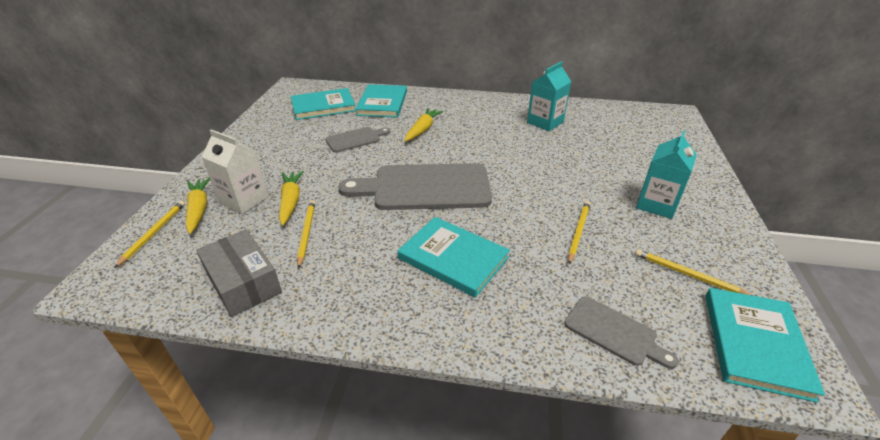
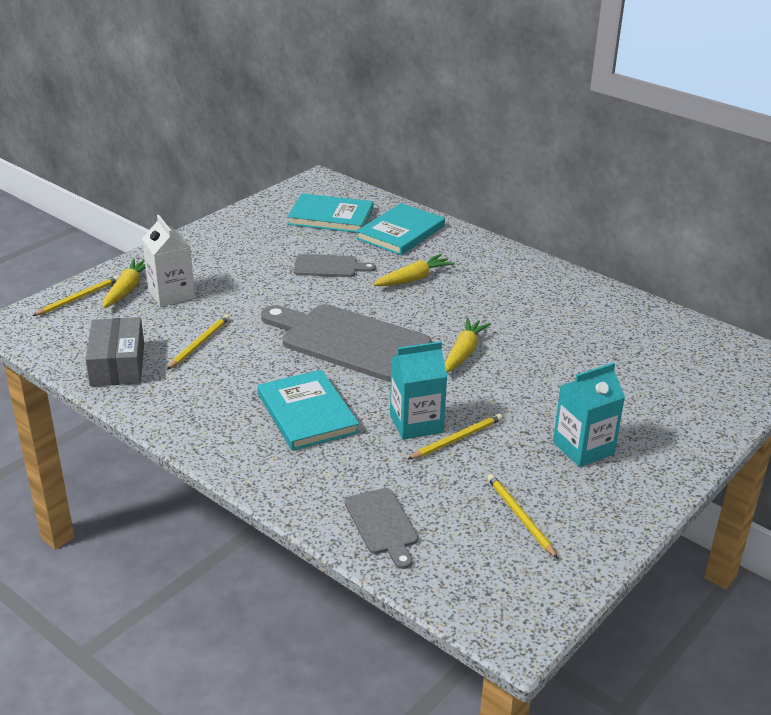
camera: 30 degrees right, 5 degrees down
yellow carrot [279,171,304,226] -> yellow carrot moved to [445,318,491,373]
turquoise carton [527,61,571,131] -> turquoise carton moved to [390,341,448,440]
turquoise book [706,288,825,403] -> none

